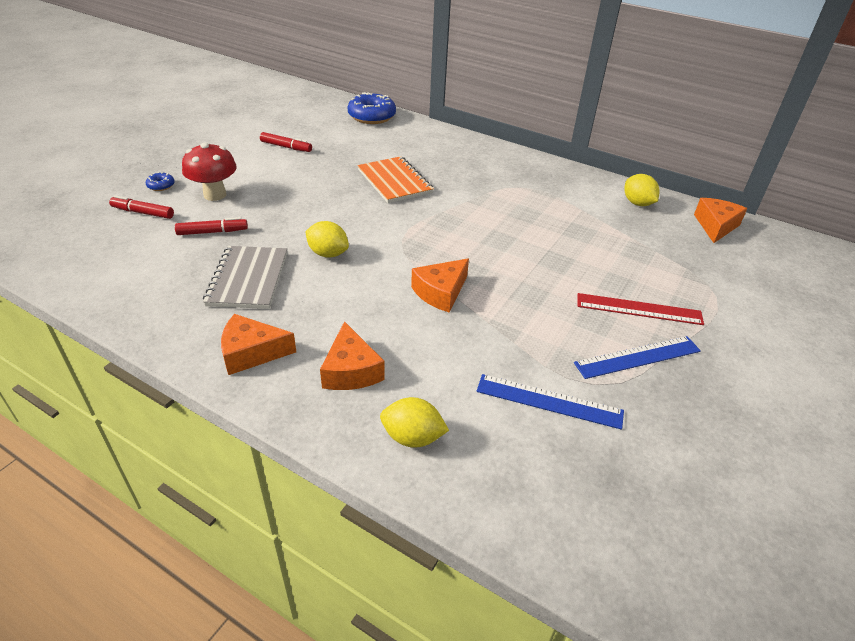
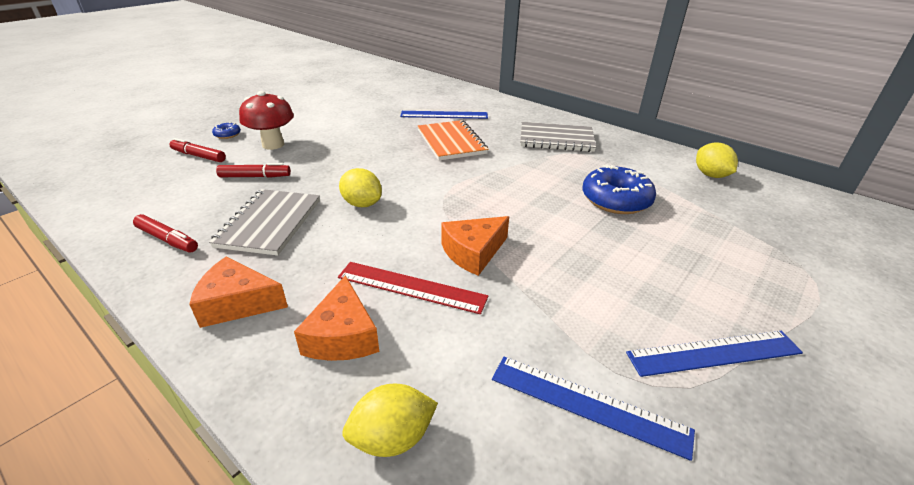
camera: 10 degrees right, 5 degrees down
red marker [260,132,312,152] -> red marker moved to [133,214,198,252]
blue donut [348,92,396,124] -> blue donut moved to [583,164,656,214]
yellow lemon [380,397,449,447] -> yellow lemon turned 45 degrees counterclockwise [342,384,438,457]
red ruler [578,293,704,325] -> red ruler moved to [338,262,488,314]
orange cheese [694,198,747,243] -> none
none -> blue ruler [400,111,488,119]
none -> grey notebook [520,122,596,152]

